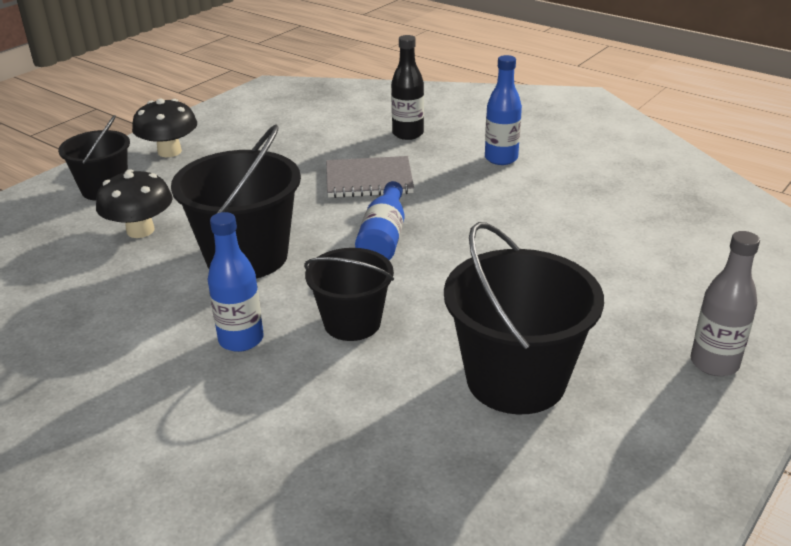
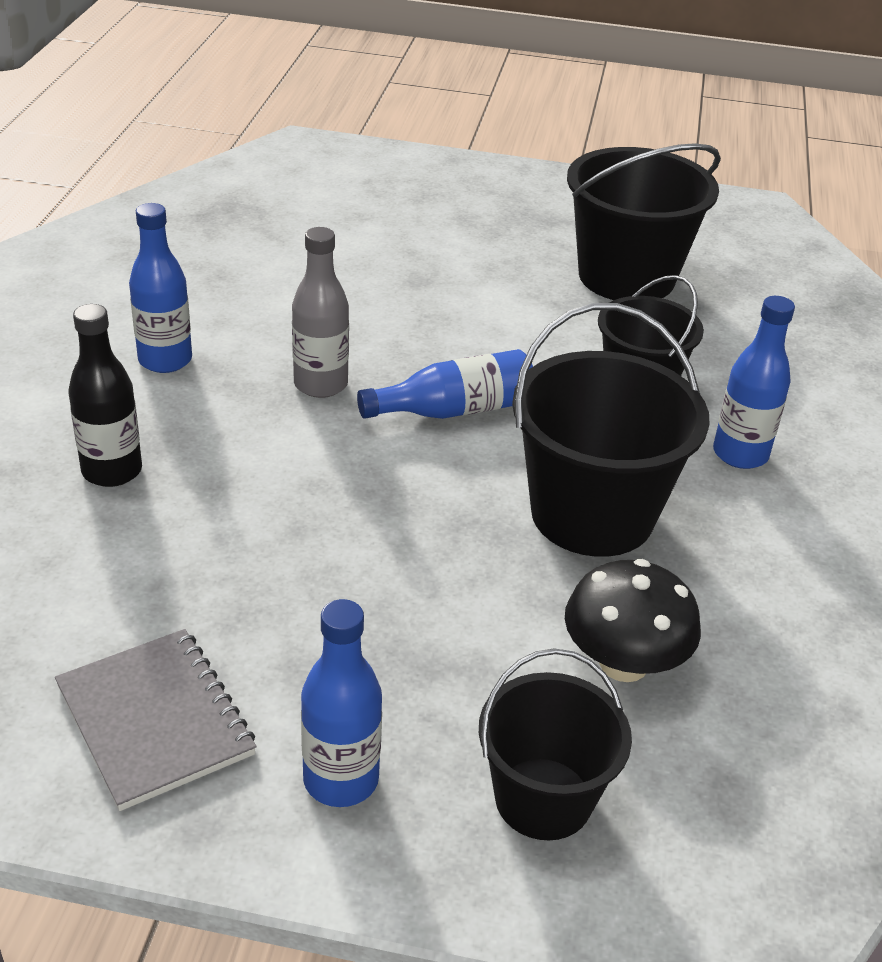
camera: 120 degrees left, 5 degrees up
black mushroom [132,99,197,157] -> blue bottle [301,599,382,807]
grey notebook [326,156,414,198] -> grey notebook moved to [55,629,257,811]
grey bottle [690,231,760,376] -> grey bottle moved to [292,227,349,398]

